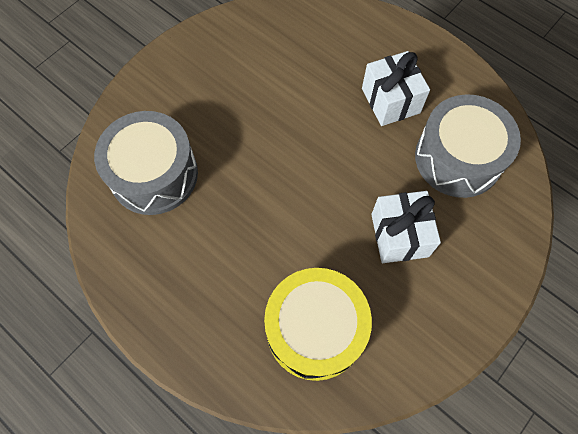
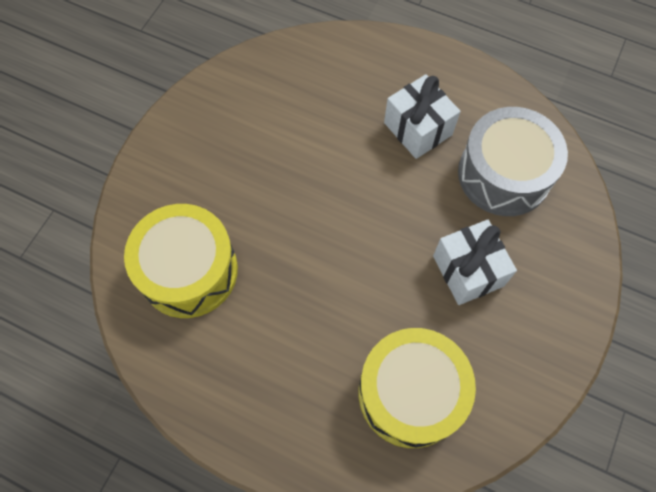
camera: 15 degrees left, 0 degrees up
grey drum [94,111,198,215] -> yellow drum [124,204,238,318]

